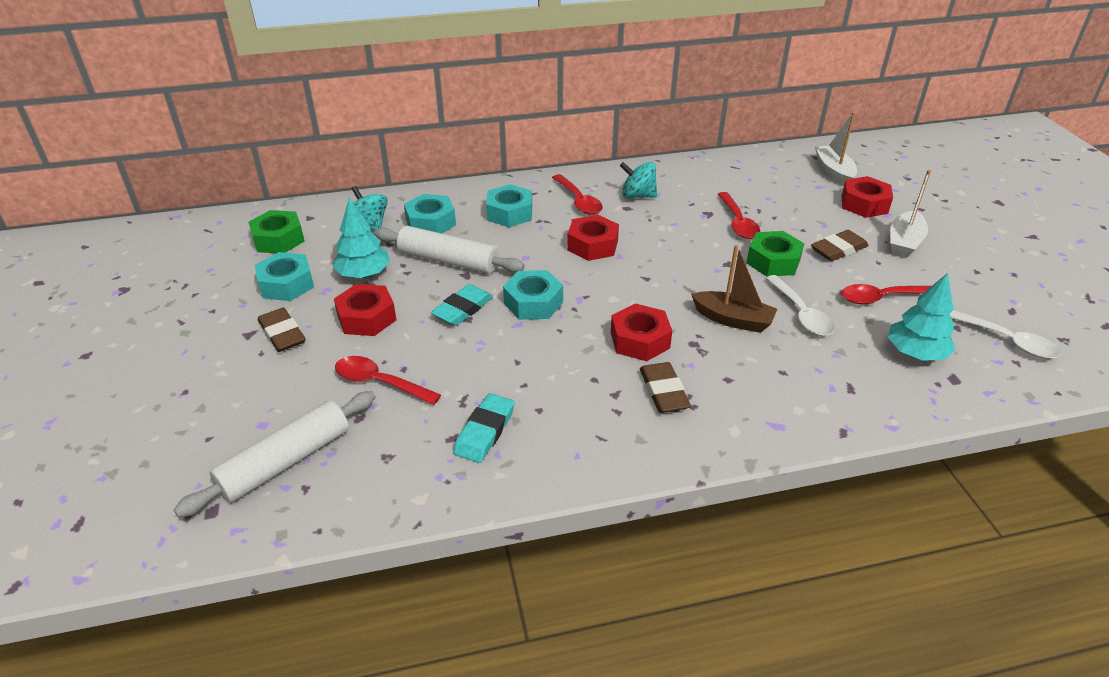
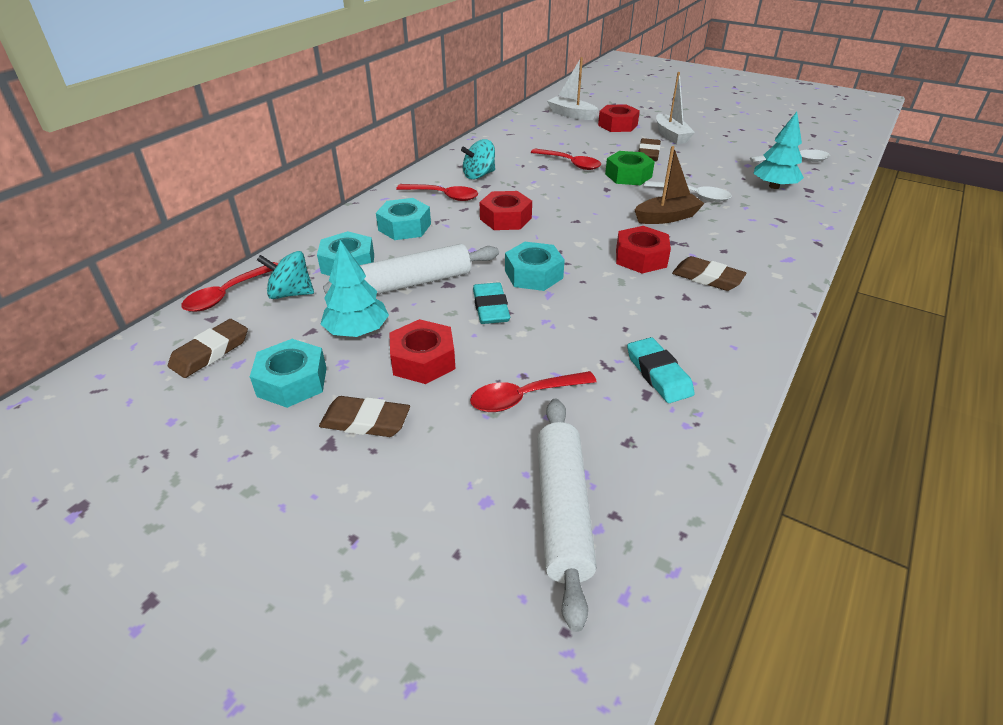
camera: 45 degrees left, 0 degrees up
green nut [249,210,305,253] -> brown eraser [168,319,248,378]
red spoon [841,284,931,304] -> red spoon moved to [181,262,278,312]

